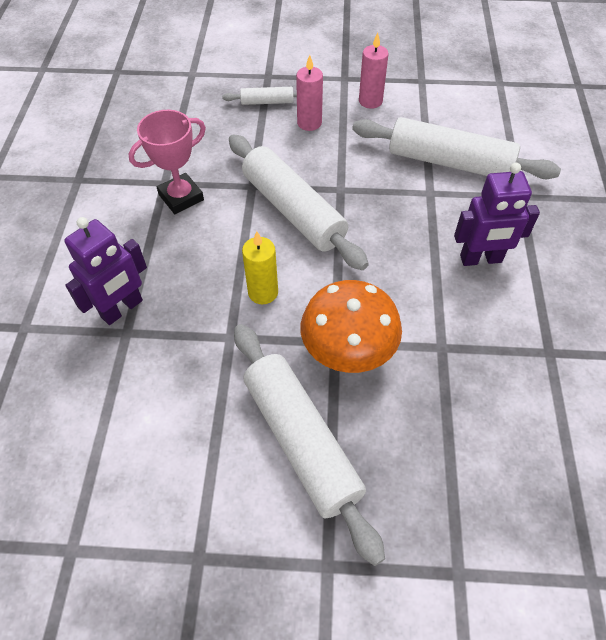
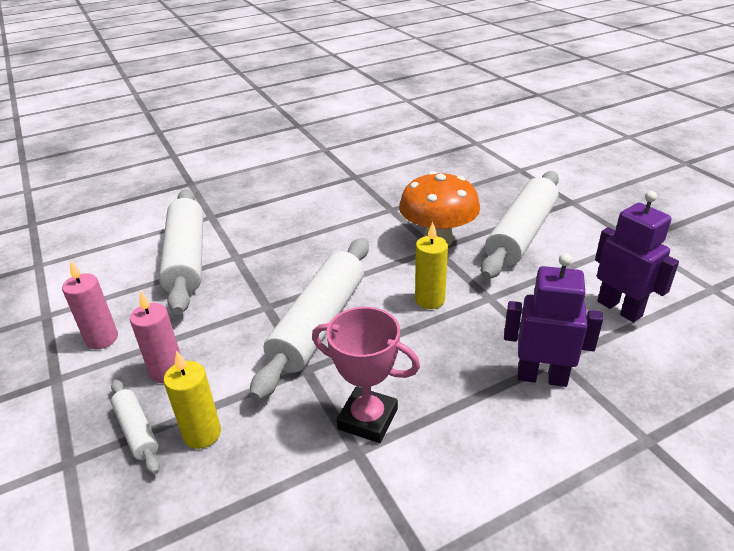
camera: 120 degrees left, 20 degrees down
purple robot [454,163,540,266] -> purple robot moved to [595,191,679,322]
none -> yellow candle [163,350,221,449]

